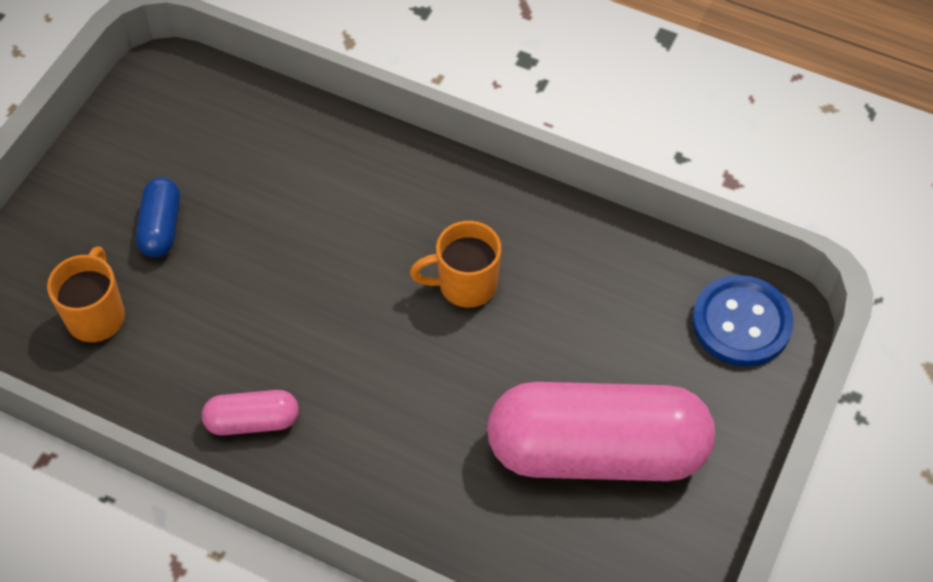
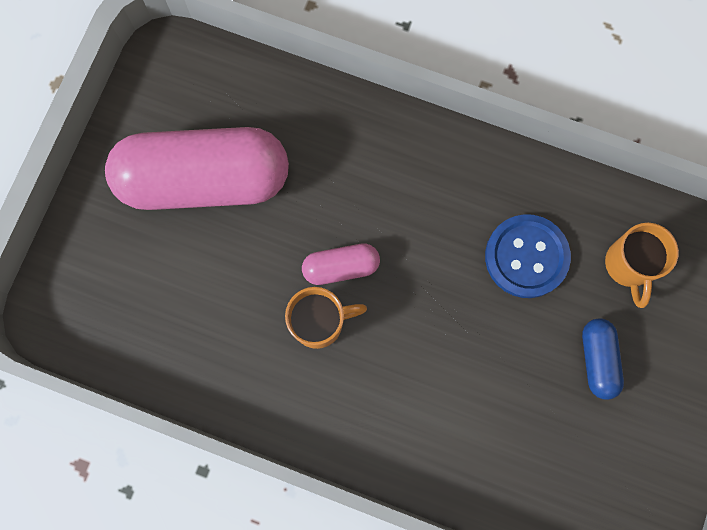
camera: 175 degrees right, 20 degrees up
pink capsule [202,390,299,435] -> pink capsule moved to [302,243,380,285]
blue button [692,275,793,367] -> blue button moved to [485,214,571,298]

